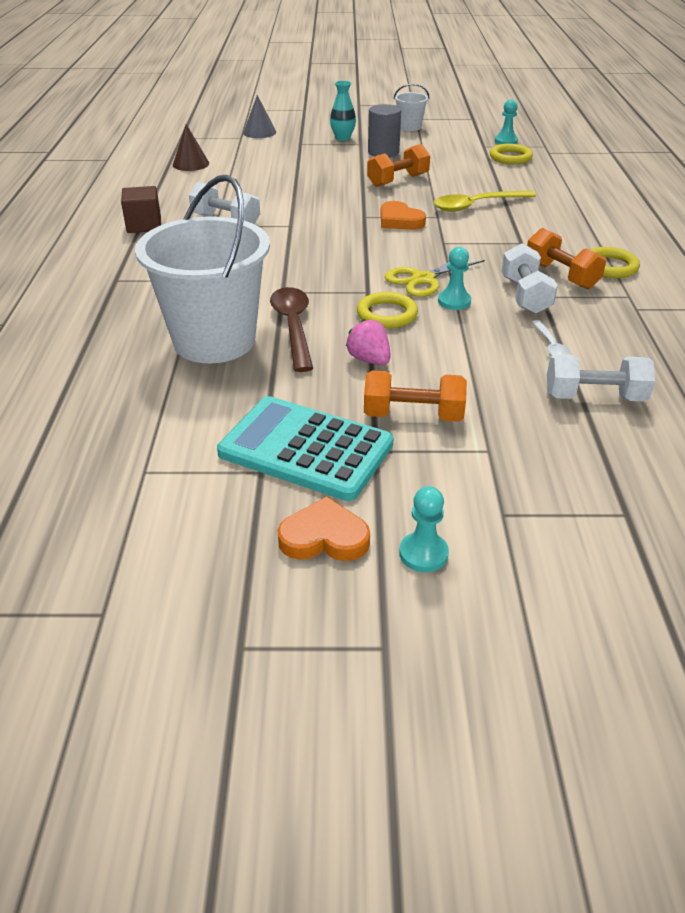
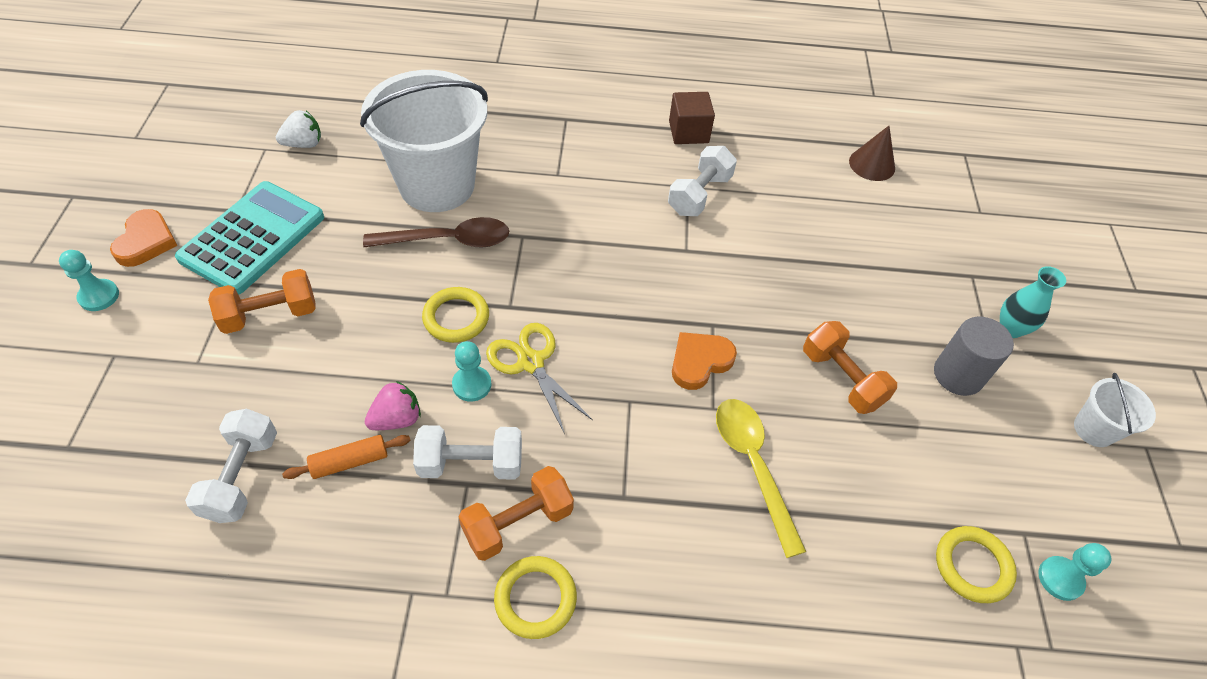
camera: 90 degrees right, 15 degrees up
grey cone [243,95,276,138] -> none
pink strawberry [345,319,391,365] -> pink strawberry moved to [365,381,421,430]
orange dumbbell [364,370,467,422] -> orange dumbbell turned 60 degrees clockwise [208,269,316,334]
white spoon [532,320,571,356] -> orange rolling pin [282,435,411,479]
none -> white strawberry [276,110,321,148]

